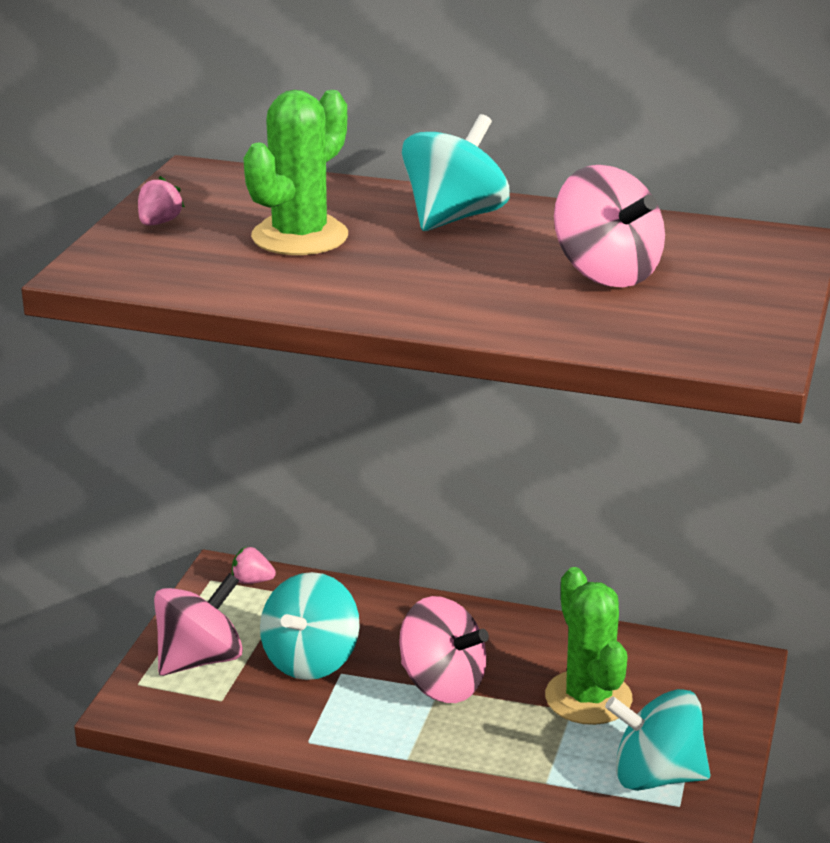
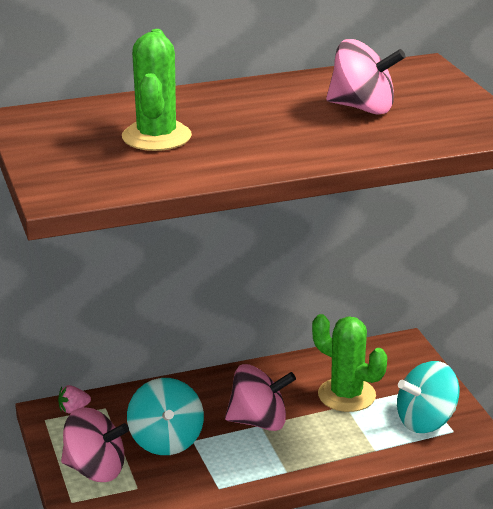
camera: 35 degrees left, 0 degrees up
pink strawberry [138,176,185,225] -> none
pink spinning top [154,573,243,676] -> pink spinning top turned 90 degrees clockwise [61,407,129,482]
turquoise spinning top [402,114,510,231] -> none

